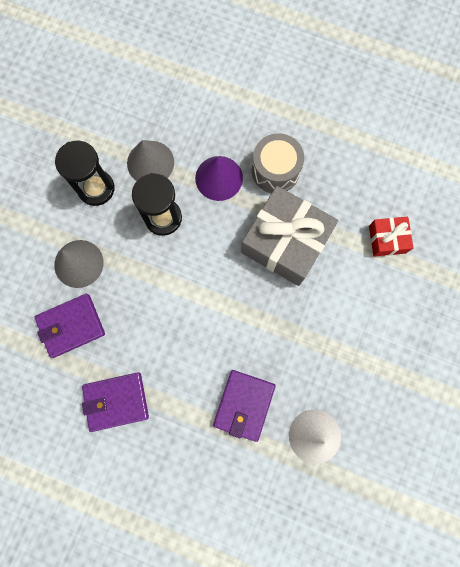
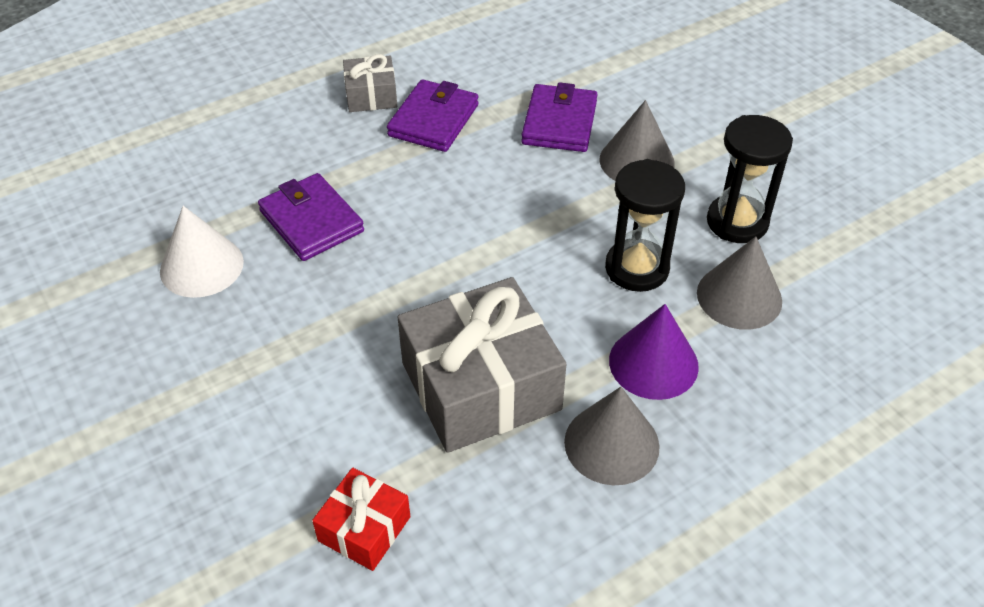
camera: 125 degrees right, 30 degrees down
grey drum [252,133,304,193] -> grey cone [564,387,660,485]
none -> grey gift [343,54,397,112]

